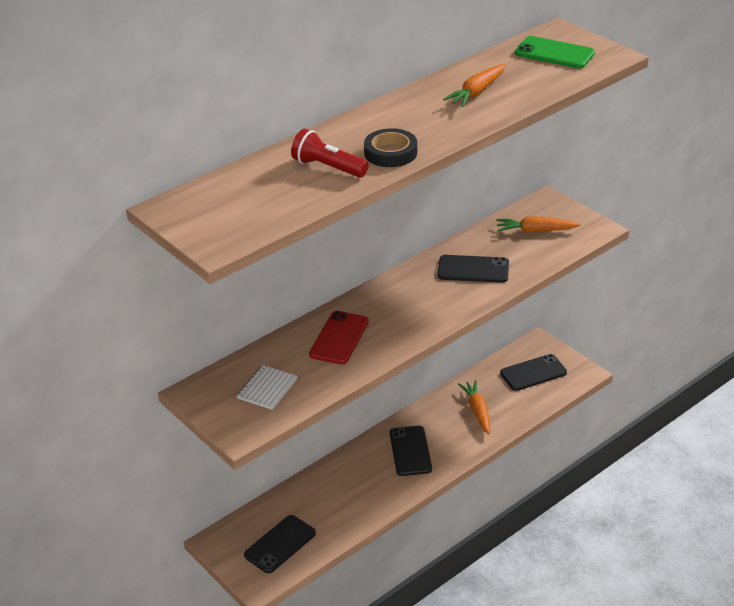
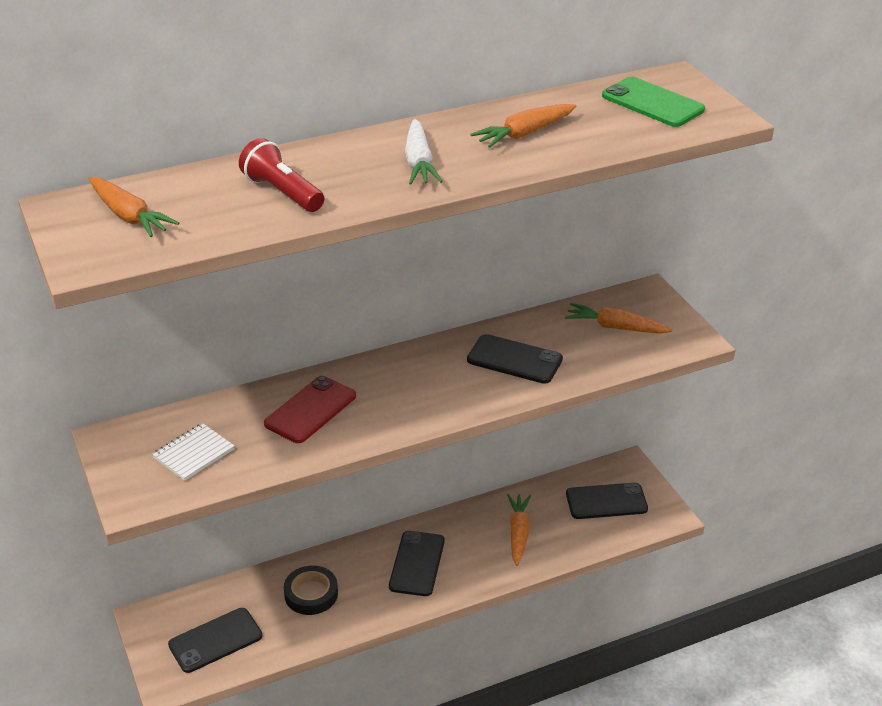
camera: 15 degrees right, 0 degrees up
black tape [364,128,417,167] -> black tape moved to [284,566,338,615]
none -> orange carrot [88,177,179,237]
none -> white carrot [405,119,443,185]

